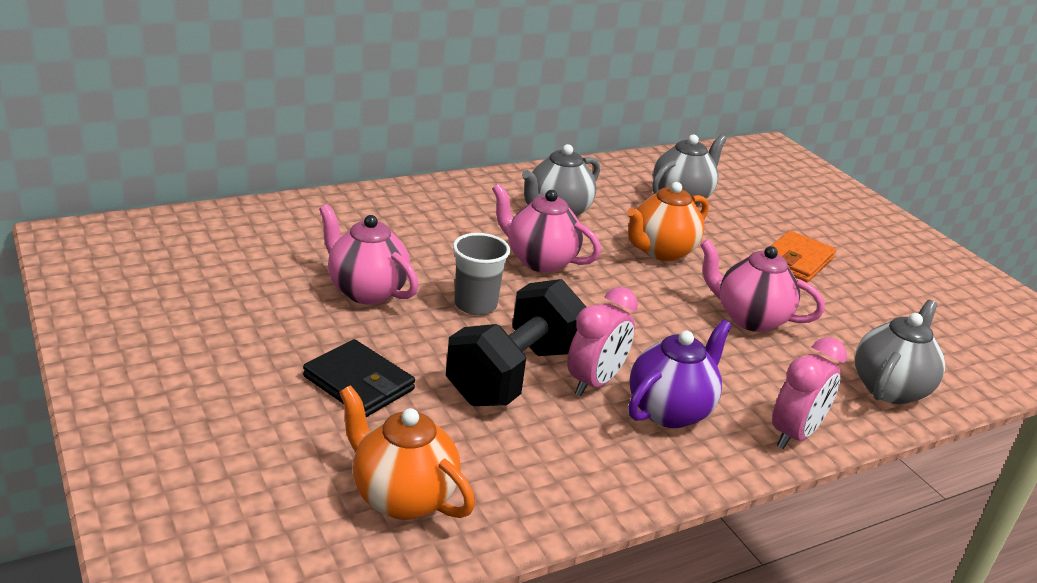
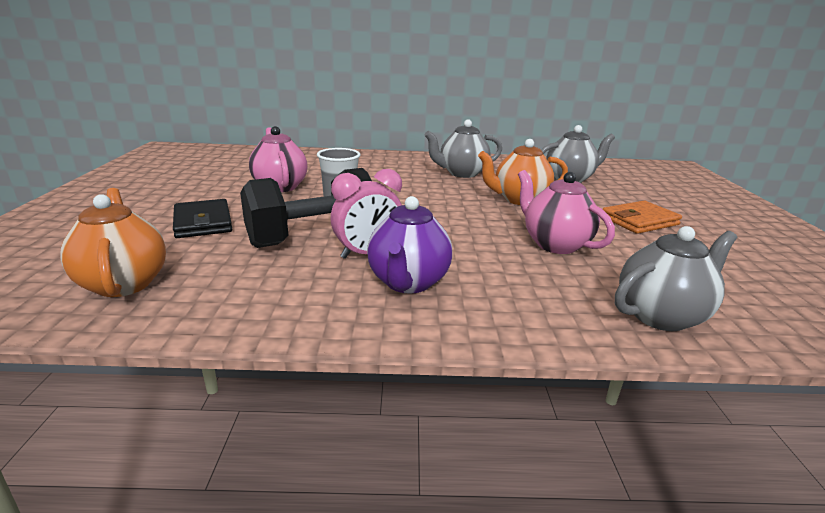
camera: 30 degrees right, 5 degrees down
pink teapot [492,184,601,273] -> none
purple teapot [628,319,732,428] -> purple teapot turned 120 degrees clockwise [367,196,452,293]
pink clock [772,337,847,449] -> none

